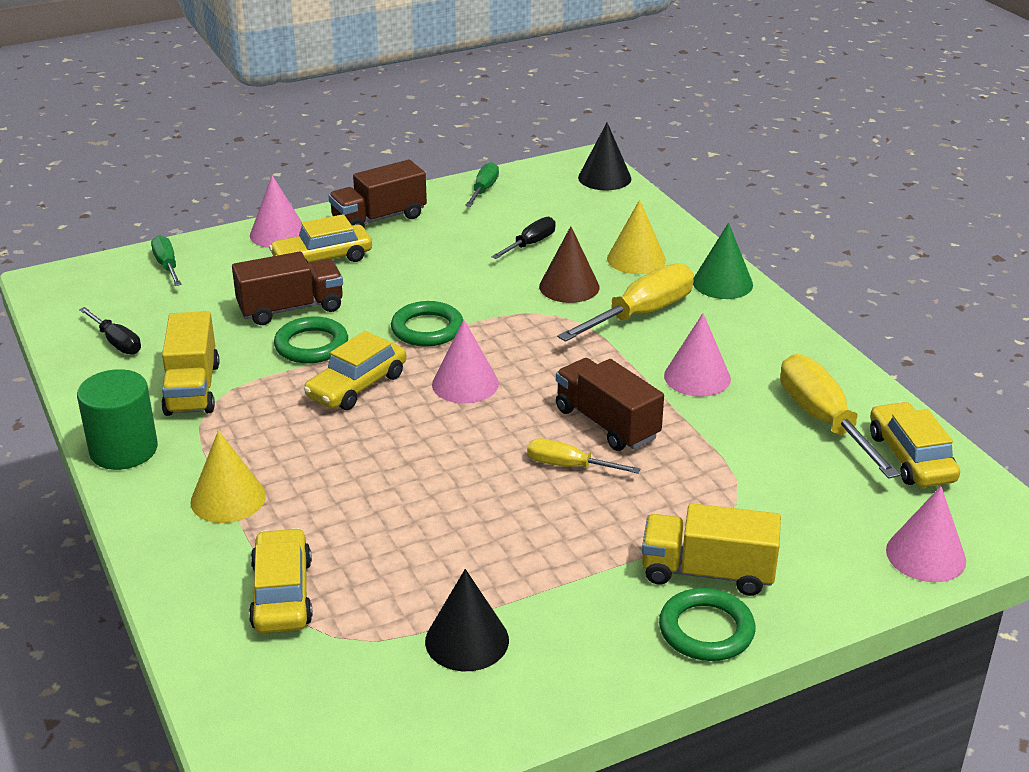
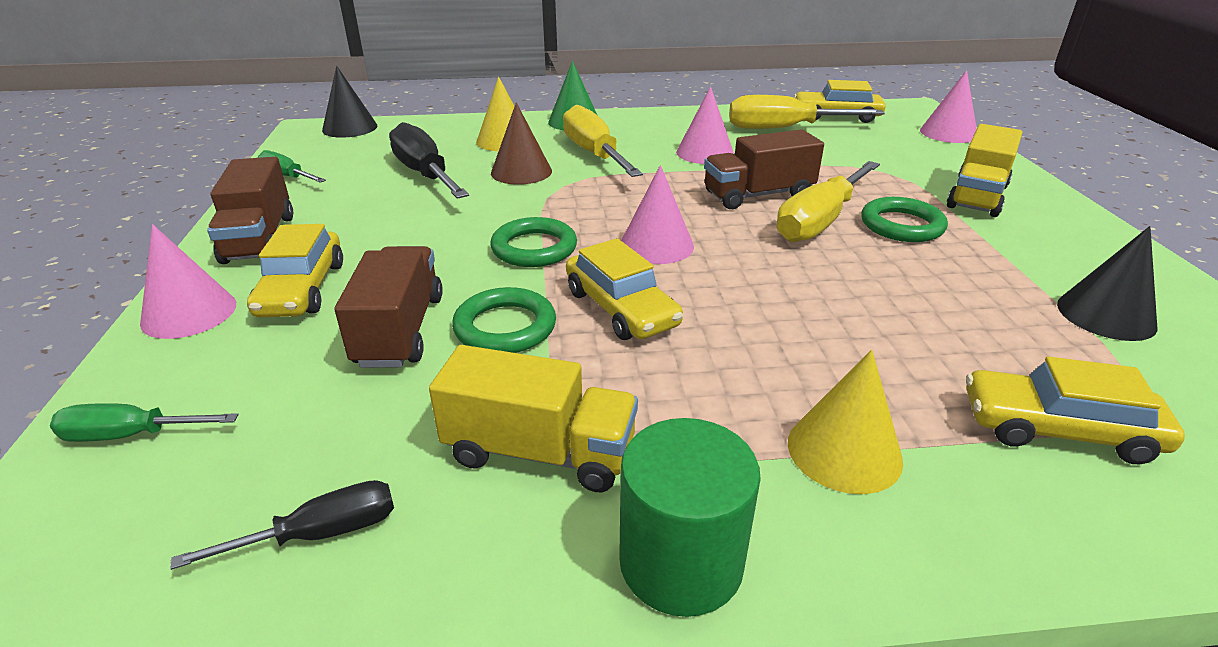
camera: 70 degrees left, 0 degrees up
black screwdriver [491,217,556,259] -> black screwdriver [389,122,469,199], size x1.79
yellow screwdriver [527,438,641,474] -> yellow screwdriver [776,161,880,242], size x1.79
green ring [659,588,755,661] -> green ring moved to [861,197,948,242]

